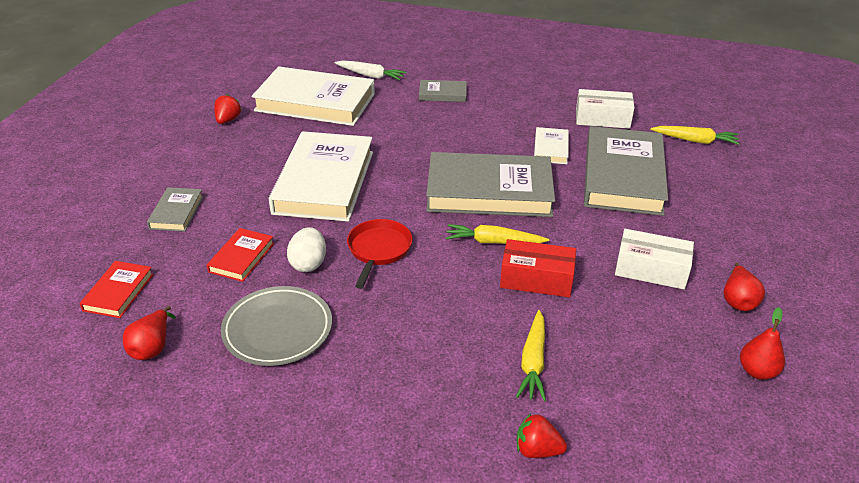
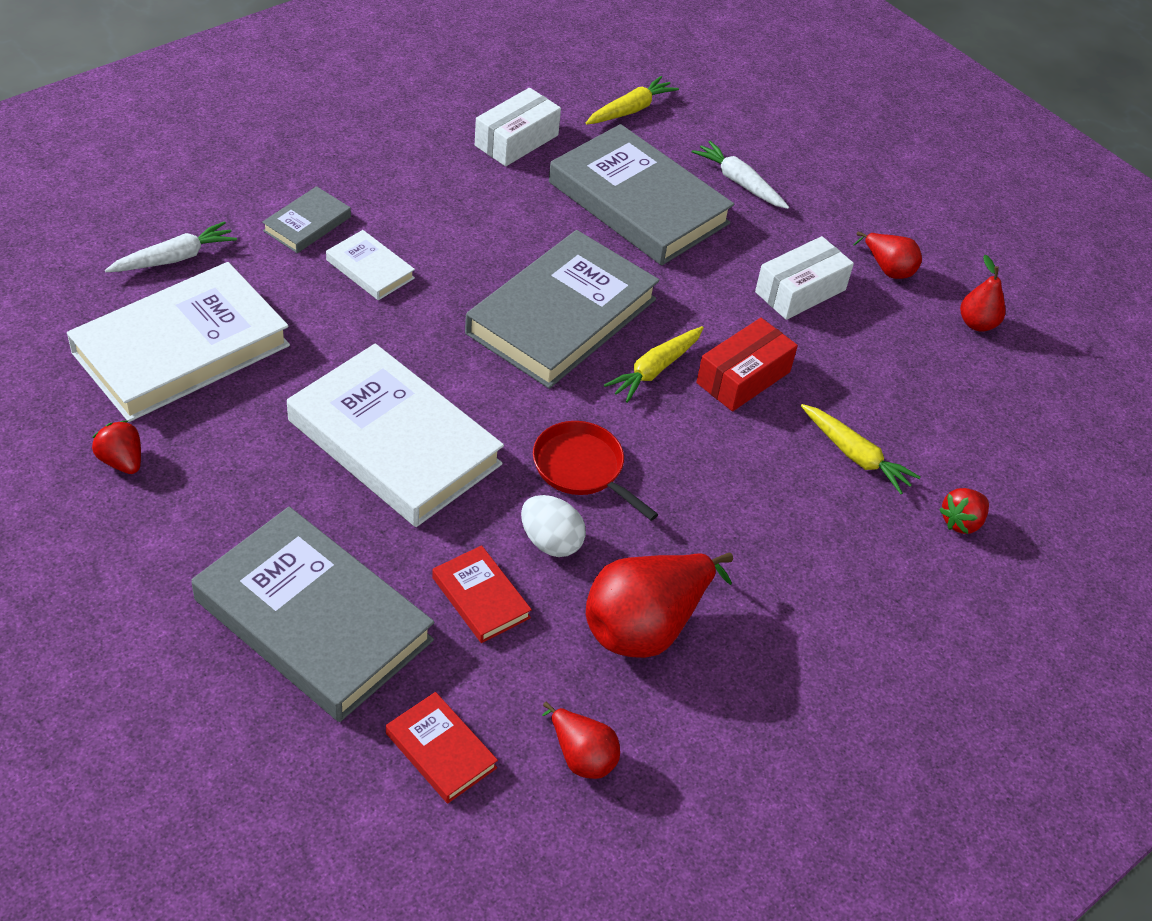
camera: 60 degrees left, 10 degrees up
grey book [147,187,203,232] -> grey book [192,507,435,722], size x2.19
grey plate [221,286,332,366] -> red pear [586,553,733,658]
white book [534,127,569,164] -> white book moved to [326,230,415,300]
none -> white carrot [692,141,789,209]

